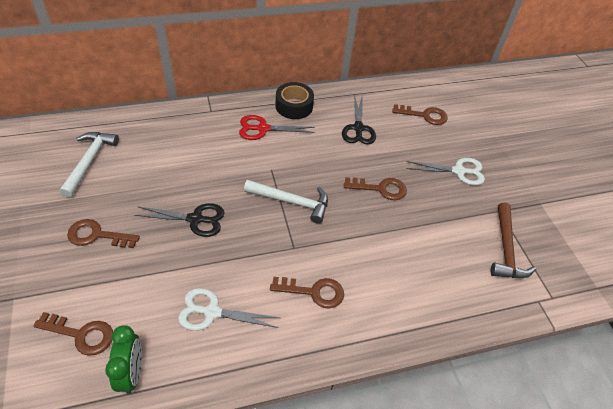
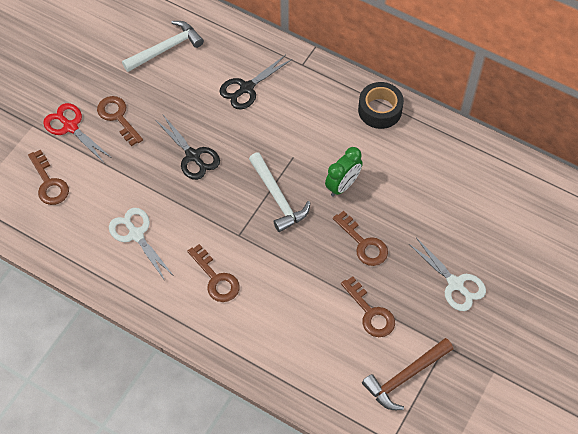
camera: 50 degrees right, 10 degrees up
green clock [105,325,142,394] -> green clock moved to [325,147,363,197]
red scissors [239,115,315,140] -> red scissors moved to [43,103,112,164]
black scissors [342,95,376,145] -> black scissors moved to [220,55,292,110]
brown key [392,104,448,125] -> brown key moved to [341,276,395,337]

